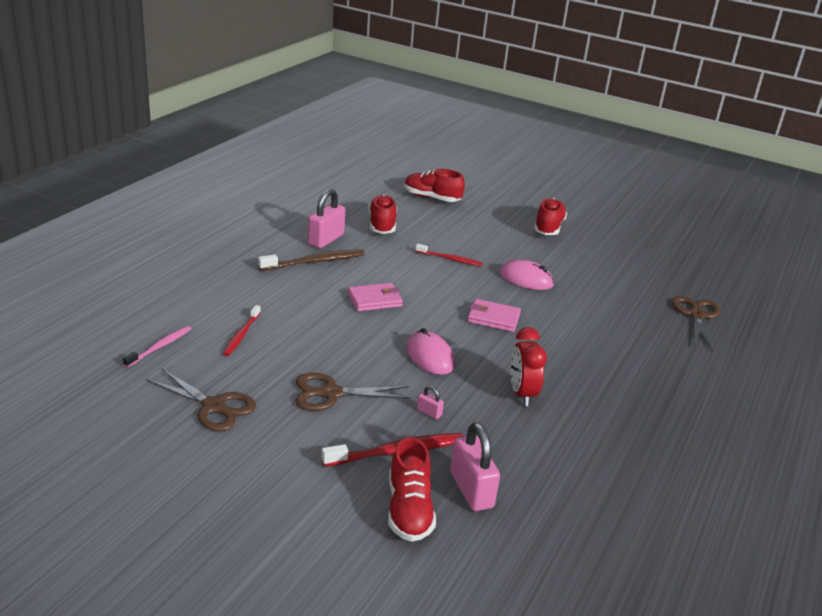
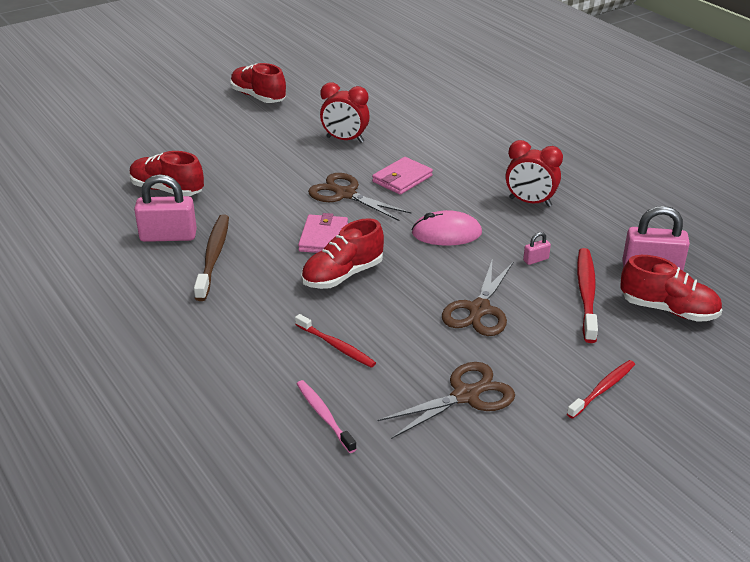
camera: 60 degrees left, 5 degrees up
pink padlock [308,189,345,248] -> pink padlock turned 60 degrees counterclockwise [134,174,197,242]
red shoe [404,169,465,202] -> red shoe moved to [301,218,384,289]
red toothbrush [415,244,483,267] -> red toothbrush moved to [567,360,635,419]
pink mouse [499,260,554,290] -> red clock [320,82,370,143]
brown scissors [672,296,721,352] -> brown scissors moved to [308,173,411,221]

